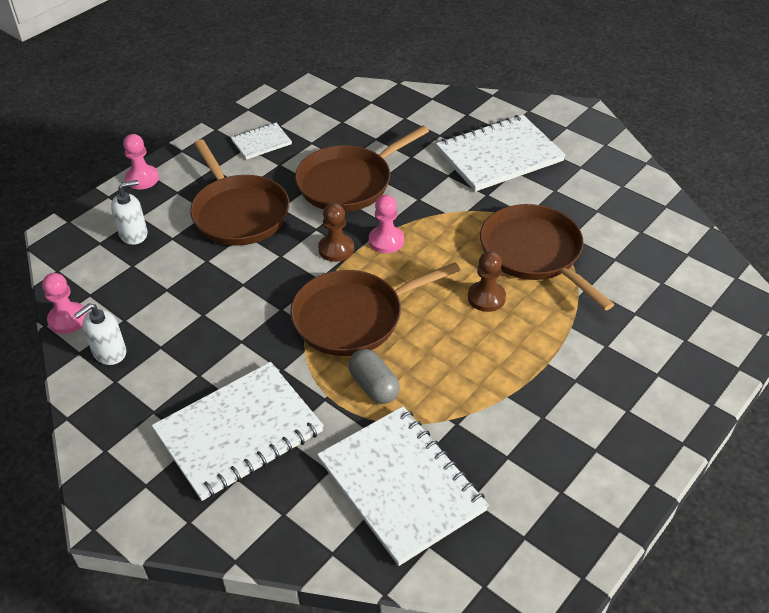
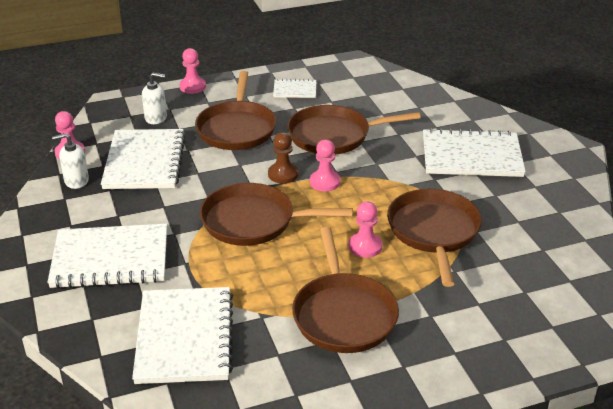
camera: 30 degrees right, 10 degrees down
grey capsule [348,349,400,404] -> none
brown pawn [468,251,506,312] -> pink pawn [349,202,382,258]
none -> white notebook [101,129,186,189]
none -> brown pan [292,227,399,353]

